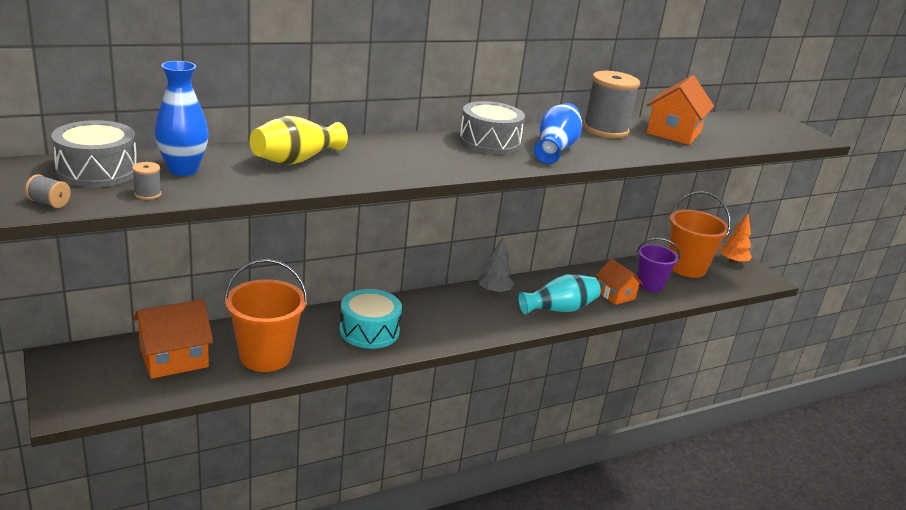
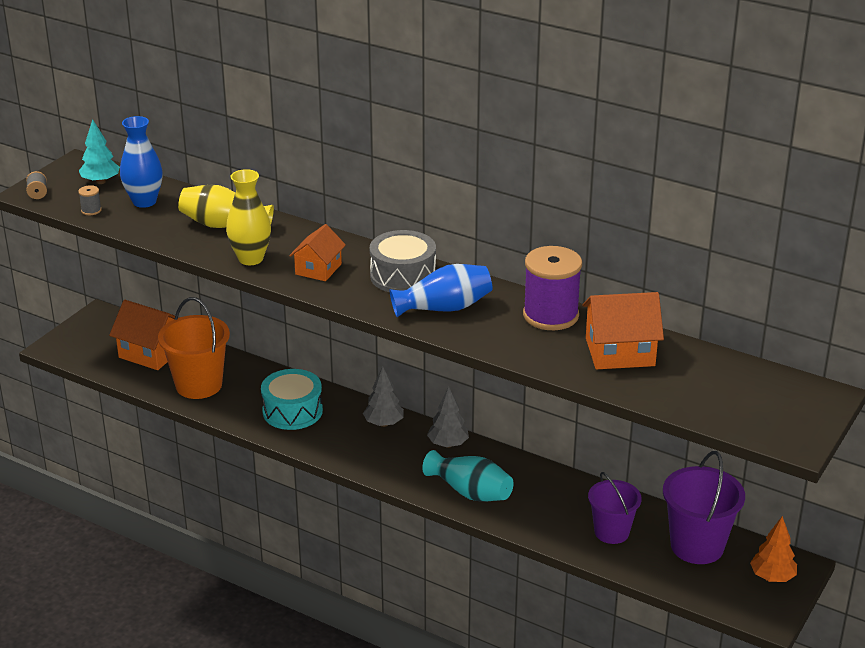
camera: 60 degrees right, 5 degrees up
grey drum [51,120,137,187] -> turquoise tree [79,119,120,184]
grey spool [583,71,640,138] -> purple spool [523,246,582,330]
orange house [596,259,643,305] -> orange house moved to [289,224,346,281]
orange bucket [669,191,731,278] -> purple bucket [663,451,745,564]
none -> yellow vase [226,169,271,265]
none -> grey tree [363,366,404,427]

